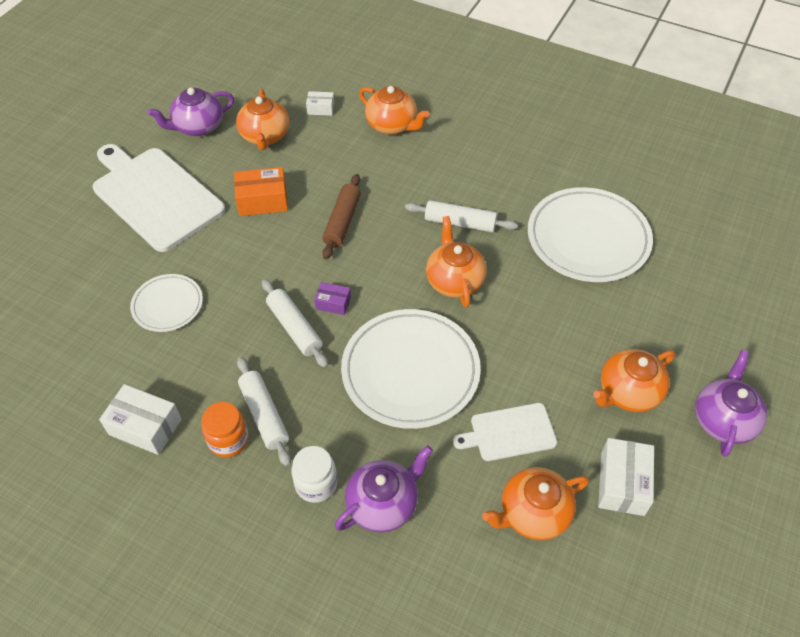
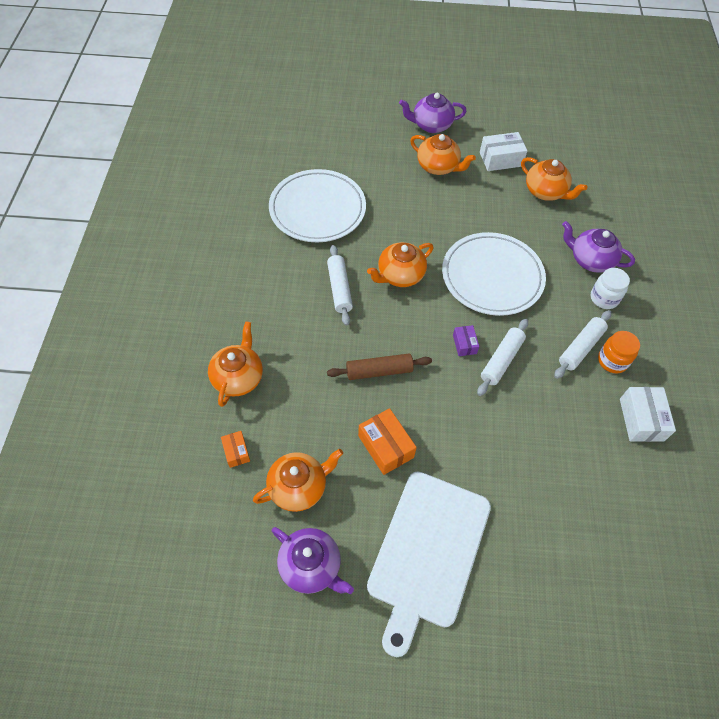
camera: 115 degrees left, 5 degrees up
white plate [130,274,203,332] -> none
white box [306,91,334,116] -> orange box [221,431,250,468]
white cutting board [453,403,557,461] -> none

